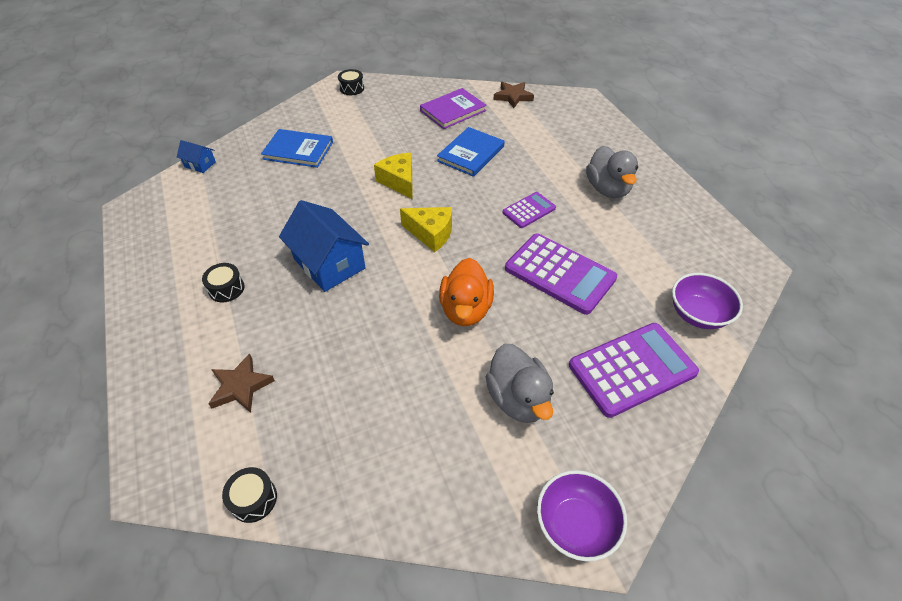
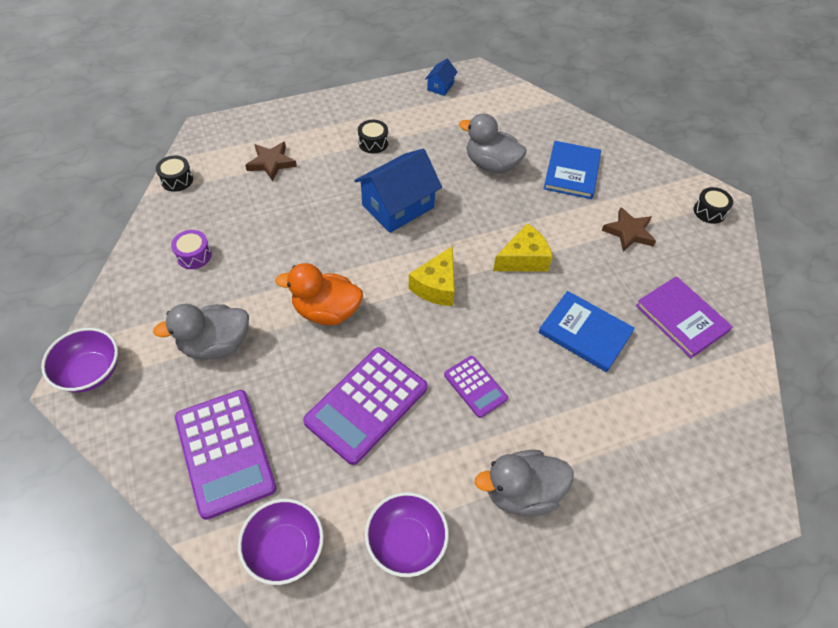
camera: 90 degrees right, 5 degrees up
blue house [177,140,216,173] -> blue house moved to [425,59,458,96]
brown star [494,82,534,108] -> brown star moved to [602,207,656,252]
none -> purple drum [171,230,212,269]
none -> purple bowl [365,492,449,577]
none -> grey duck [459,113,526,173]

